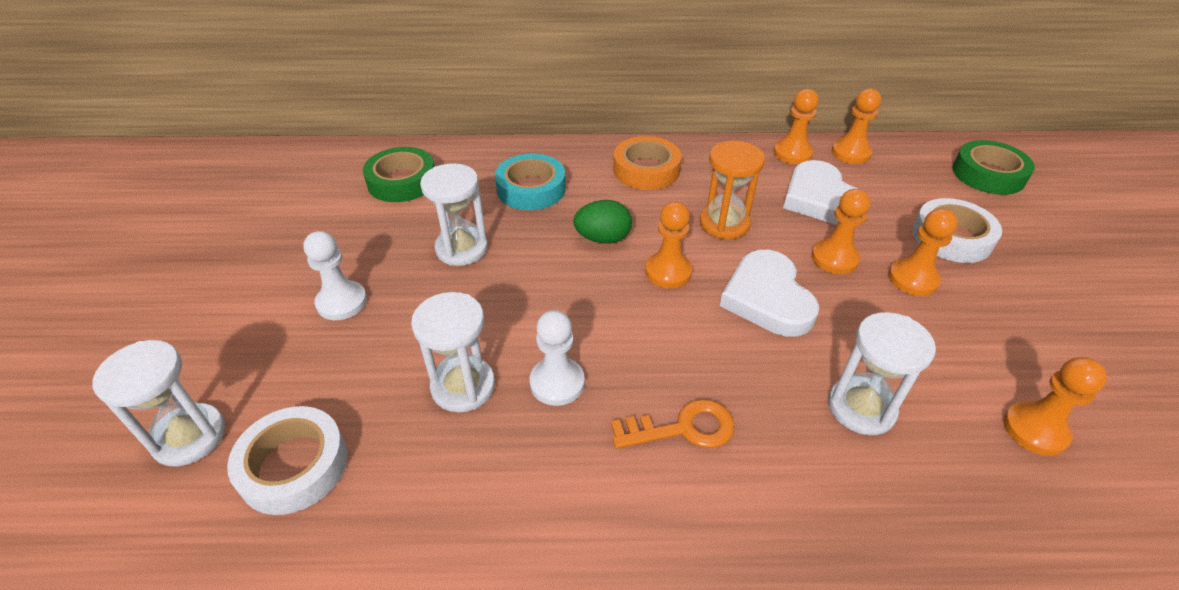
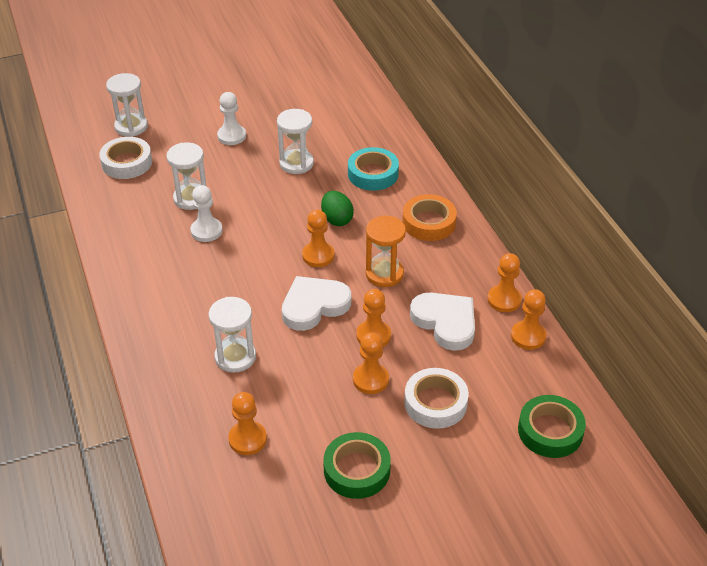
camera: 70 degrees right, 0 degrees up
green tape [363,147,435,202] -> green tape moved to [323,432,391,499]
orange key [611,399,735,449] -> none
white heart [783,160,858,225] -> white heart turned 90 degrees clockwise [410,293,475,351]

